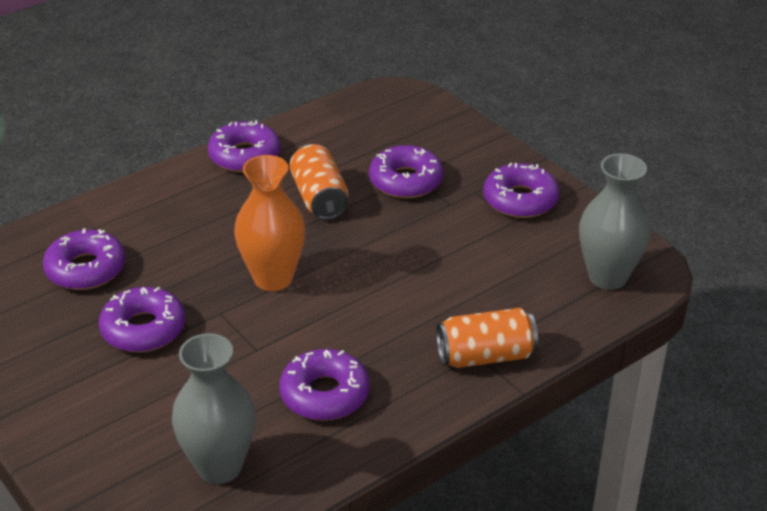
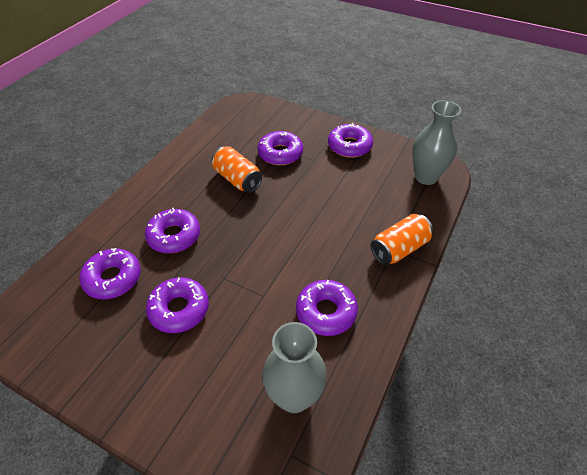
camera: 25 degrees left, 10 degrees up
purple donut [208,120,281,173] -> purple donut moved to [145,208,200,253]
orange vase [234,155,306,291] -> none

